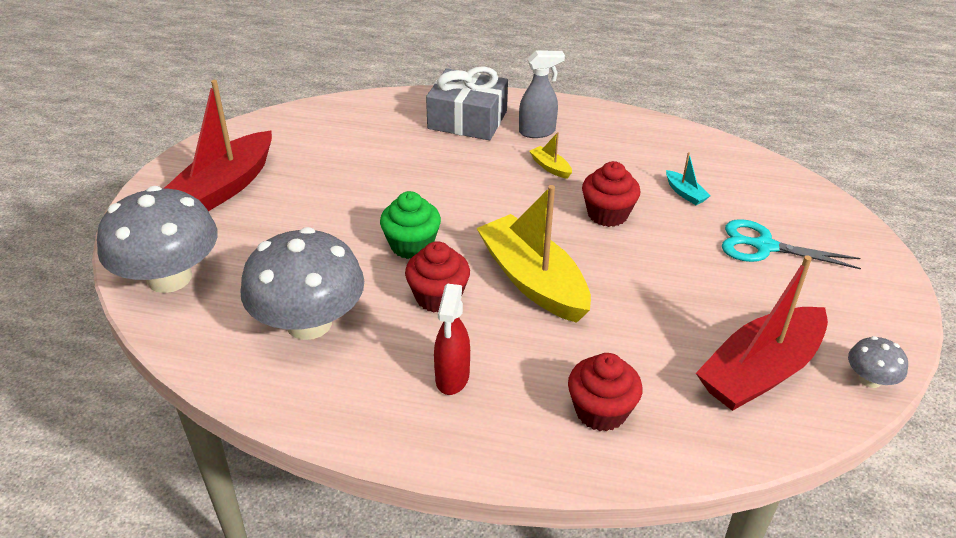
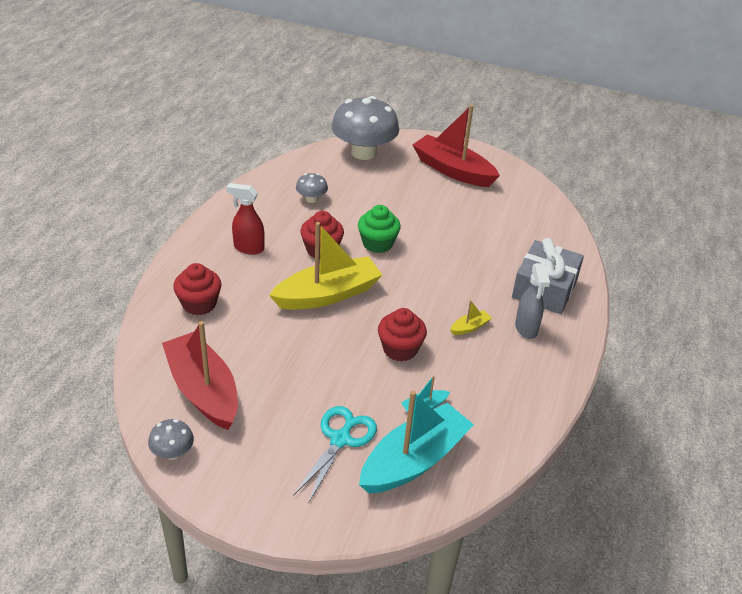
camera: 95 degrees right, 0 degrees up
grey mushroom [240,227,364,340] -> grey mushroom [296,173,328,203], size x0.45
none -> turquoise boat [359,391,474,493]

